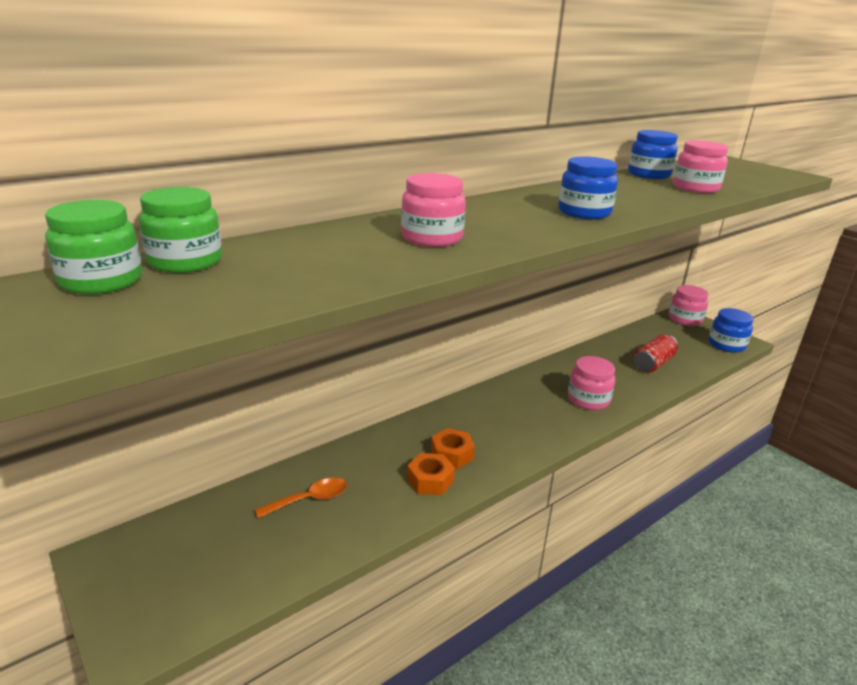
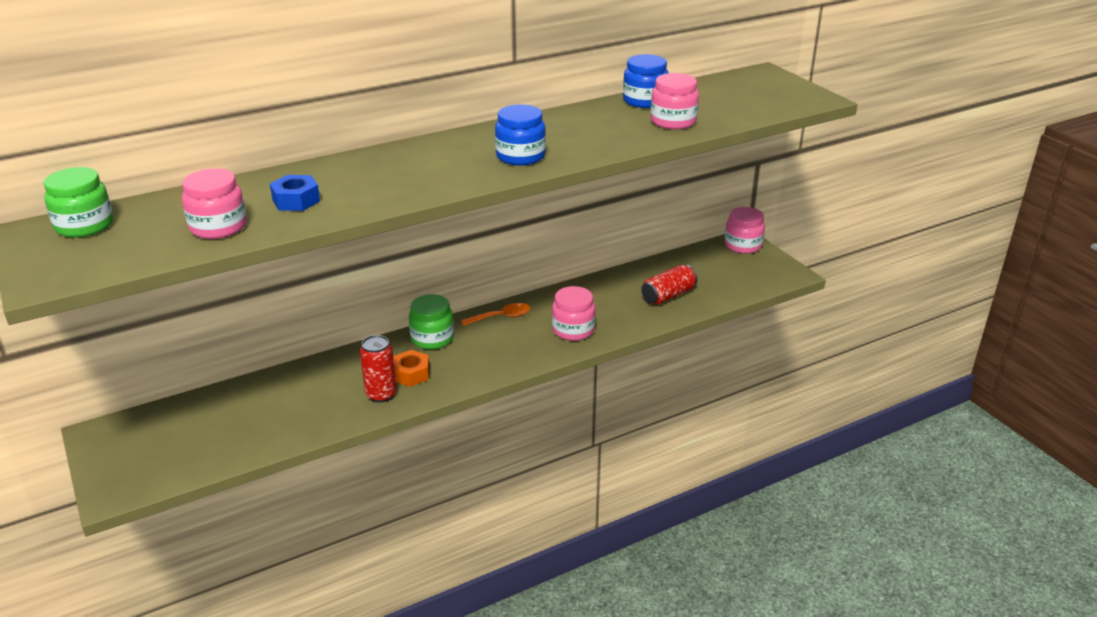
camera: 10 degrees right, 5 degrees up
green jar [139,187,222,273] -> green jar moved to [409,294,454,349]
orange spoon [255,478,347,518] -> orange spoon moved to [461,303,531,326]
pink jar [401,173,466,247] -> pink jar moved to [182,168,247,239]
orange nut [407,453,455,495] -> red can [360,335,397,403]
blue jar [709,308,753,353] -> none
none -> blue nut [270,175,320,211]

